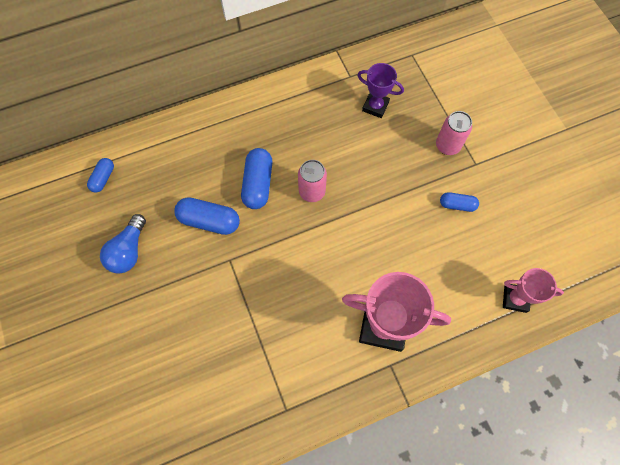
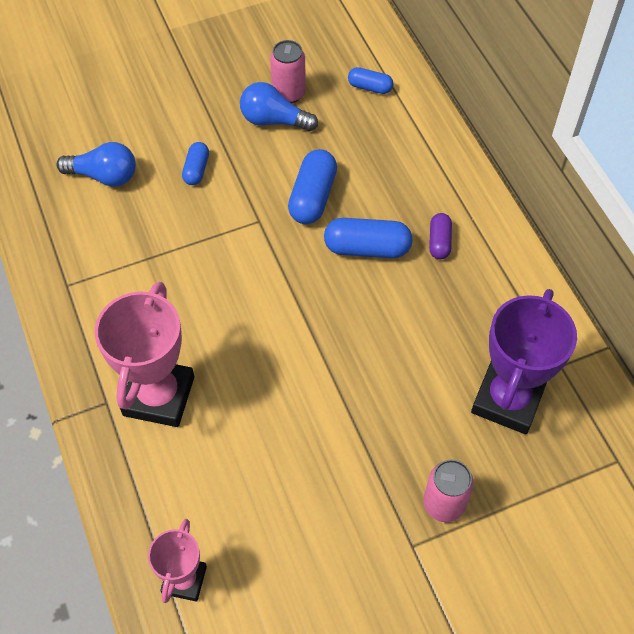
camera: 90 degrees right, 10 degrees down
pink can [298,160,327,202] -> pink can moved to [270,40,306,103]
purple trophy [357,63,404,118] -> purple trophy [471,289,577,434], size x1.74
blue capsule [440,192,479,212] -> blue capsule moved to [182,142,209,185]
none -> blue light bulb [57,142,136,187]
none -> purple capsule [429,213,452,259]

